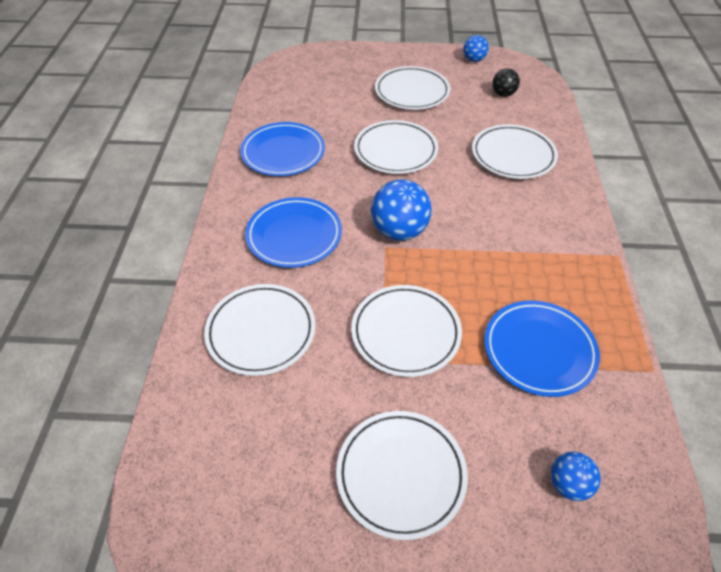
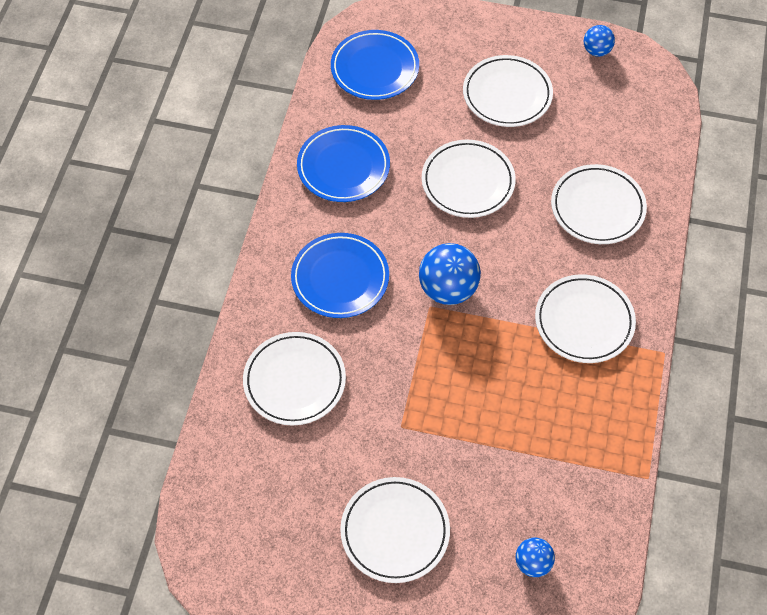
camera: 10 degrees right, 10 degrees up
white plate [351,285,462,377] -> white plate moved to [535,274,636,363]
blue plate [484,301,600,397] -> blue plate moved to [331,30,419,100]
black ball [492,68,520,97] -> none

